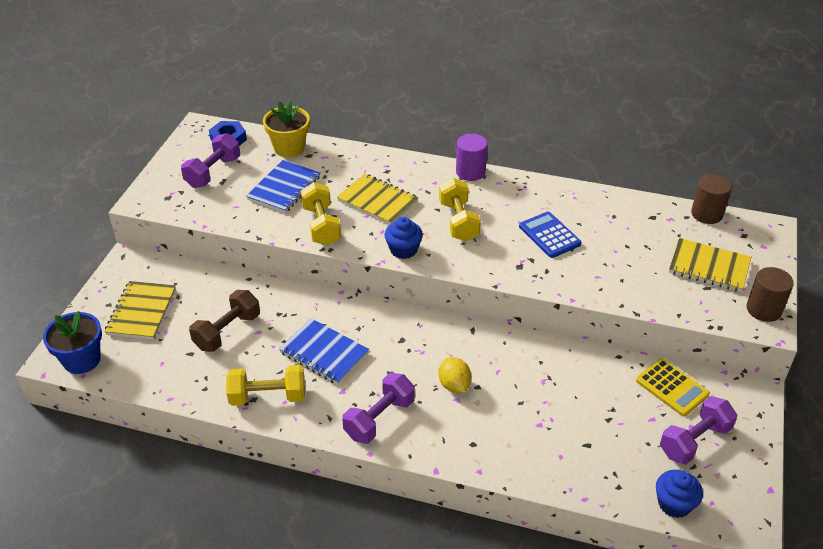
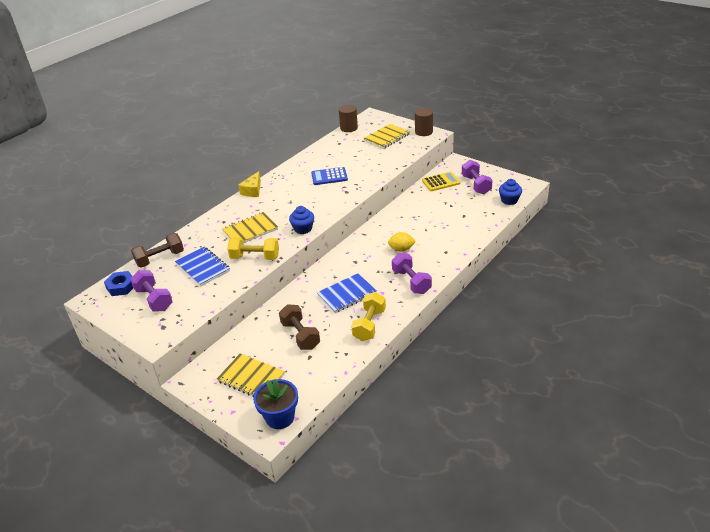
camera: 65 degrees left, 5 degrees down
yellow flower pot [263,101,310,157] -> brown dumbbell [131,233,184,268]
yellow dumbbell [439,178,481,241] -> none
purple cylinder [456,134,488,181] -> yellow cheese [238,171,261,197]

